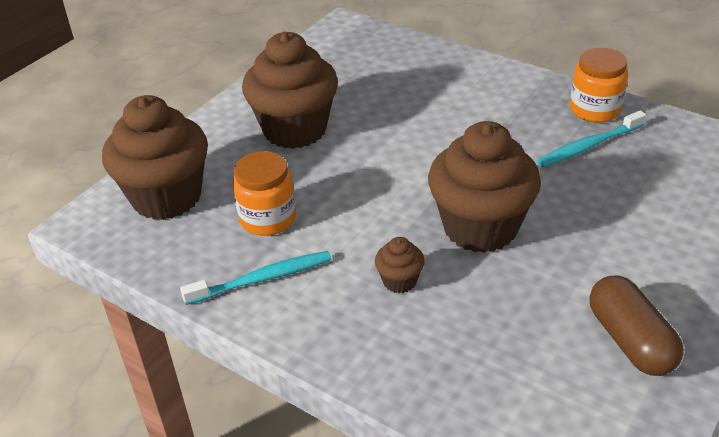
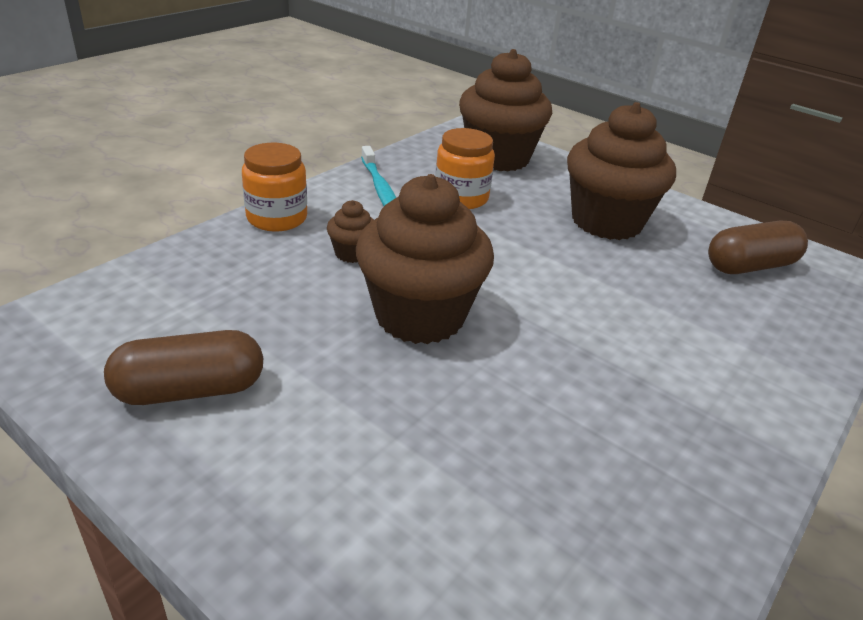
camera: 90 degrees right, 5 degrees down
turquoise toothbrush [537,110,646,167] -> none
orange jar [570,48,628,123] -> orange jar moved to [242,143,307,232]
none -> brown capsule [708,220,808,274]

